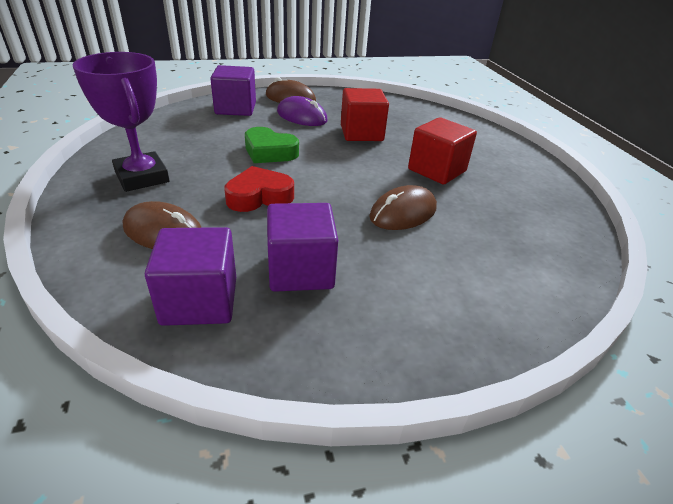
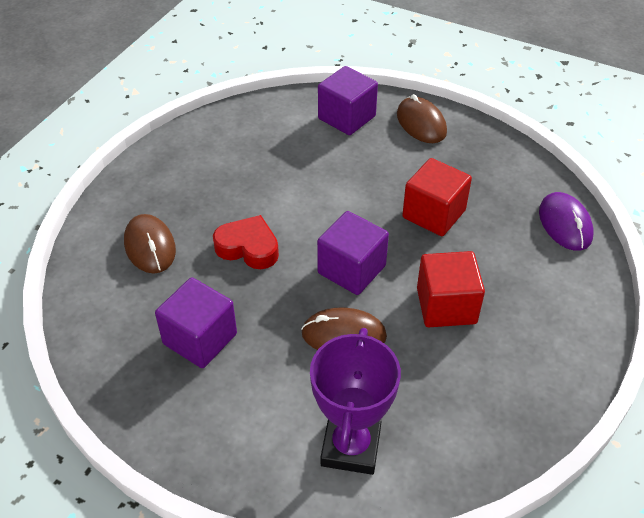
camera: 45 degrees right, 10 degrees up
purple trophy [73,52,169,192] -> purple trophy moved to [310,328,401,475]
purple cube [145,227,236,326] -> purple cube moved to [317,211,389,295]
green heart [245,127,299,163] -> none
purple mouse [277,96,328,126] -> purple mouse moved to [539,192,594,251]

